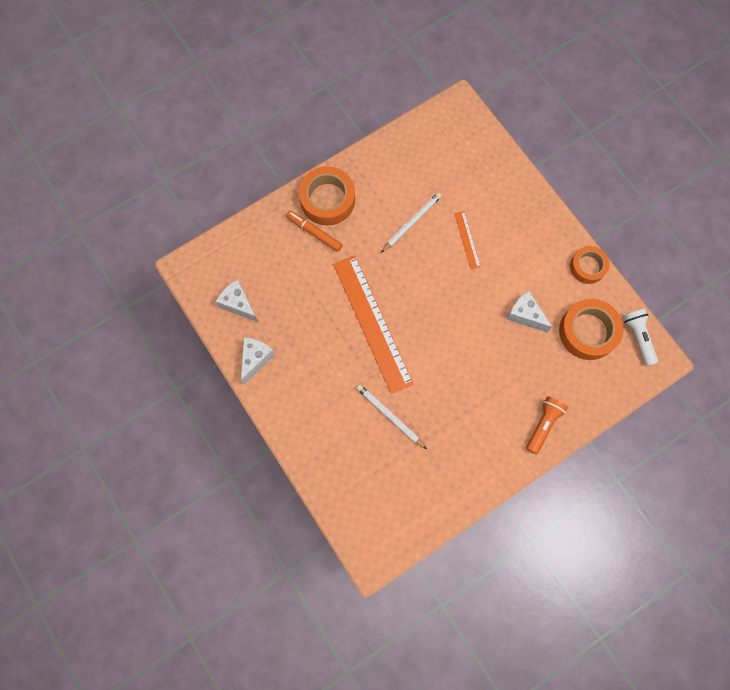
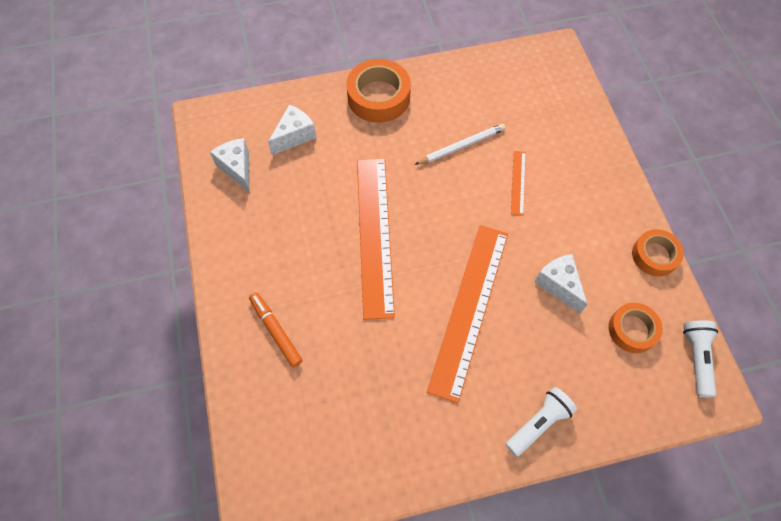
camera: 20 degrees right, 10 degrees down
white cheese [241,337,275,384] -> white cheese moved to [268,105,317,155]
orange marker [286,210,342,252] -> orange marker moved to [249,292,303,367]
white pencil [356,384,427,449] -> none
orange flashlight [526,396,568,454] -> white flashlight [506,387,577,457]
orange tape [559,299,623,360] -> orange tape [608,303,663,353], size x0.63
none -> orange ruler [427,225,508,403]

